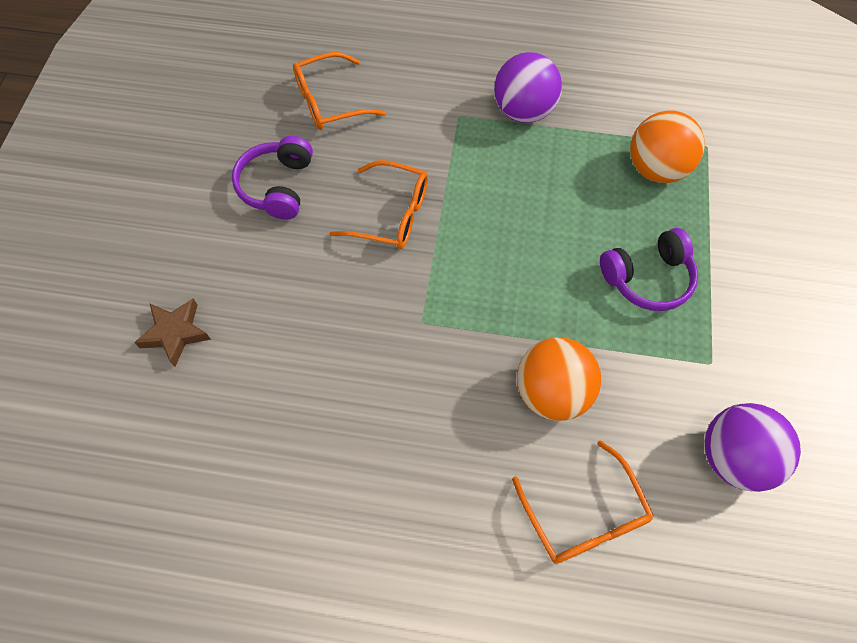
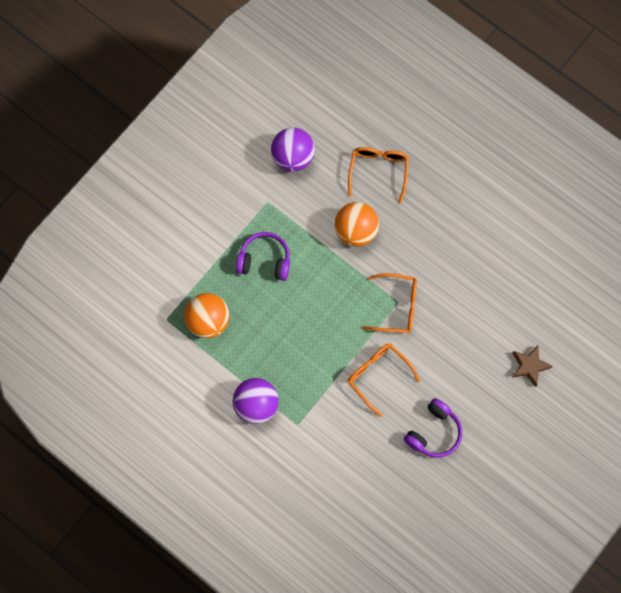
camera: 150 degrees left, 10 degrees up
orange glasses [293,52,386,130] -> orange glasses moved to [362,273,417,333]

